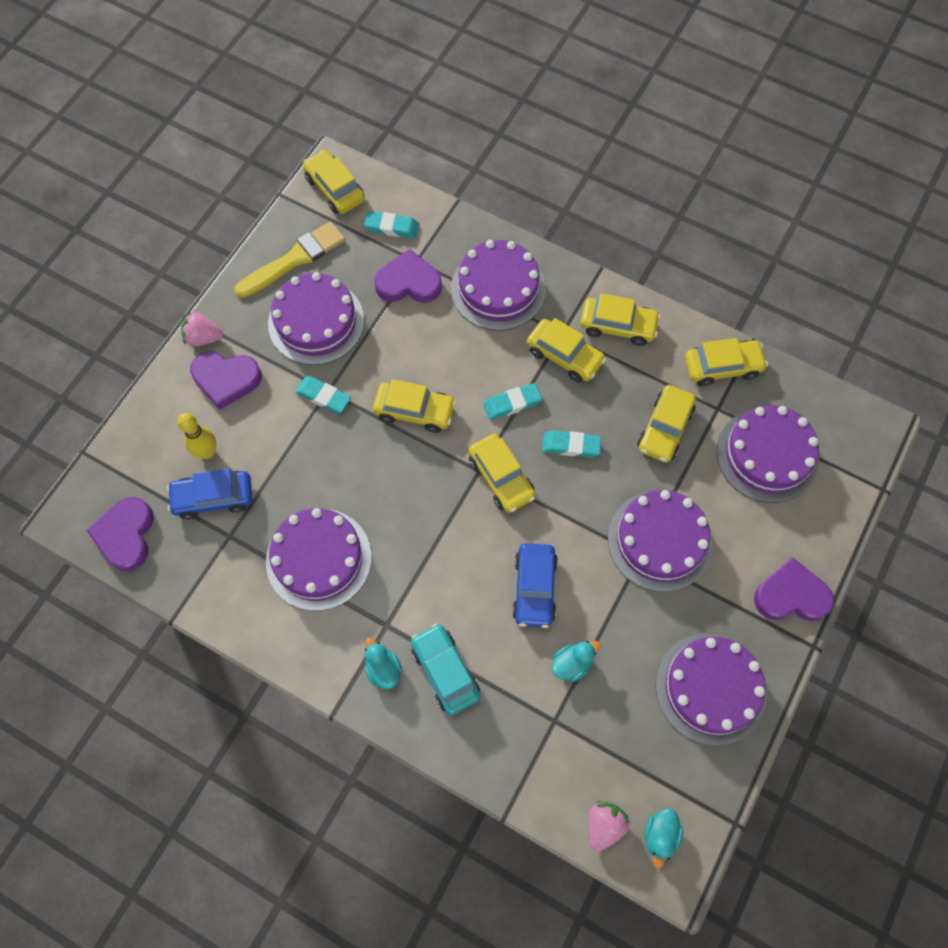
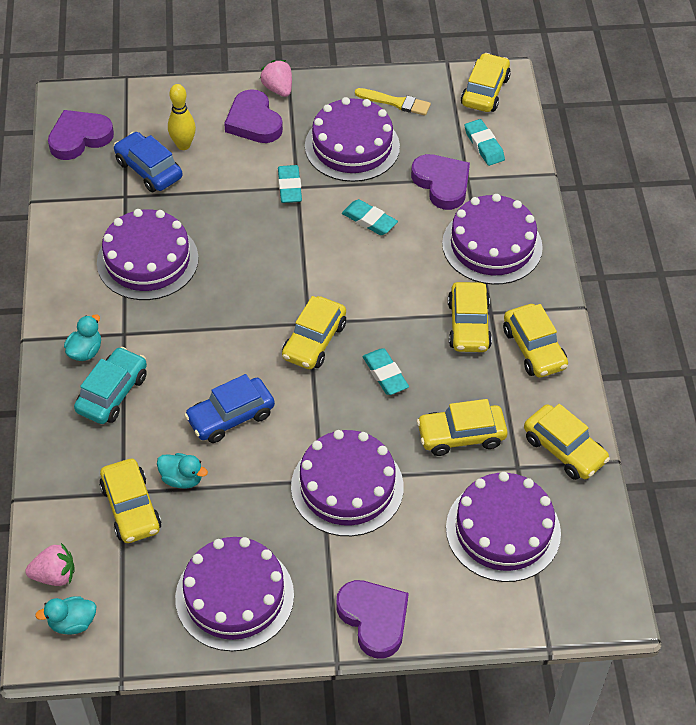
camera: 55 degrees right, 15 degrees down
yellow brush [234,221,345,298] -> yellow brush [355,88,431,116], size x0.64
yellow car [373,379,456,433] -> yellow car moved to [99,459,162,543]
turquoise eraser [483,383,542,420] -> turquoise eraser moved to [342,199,398,235]

